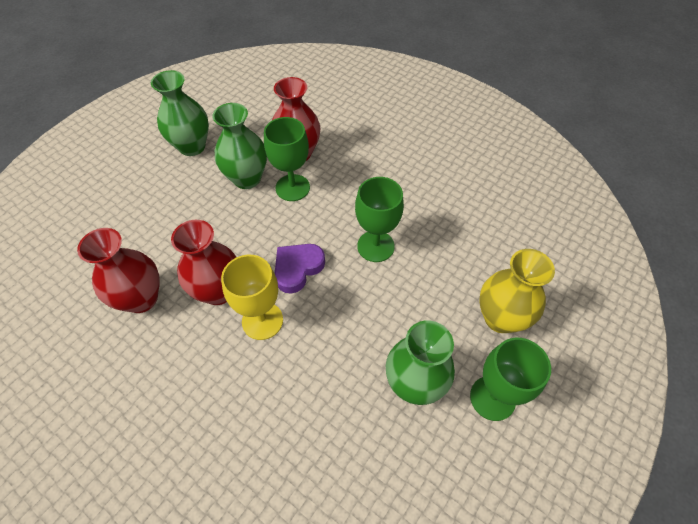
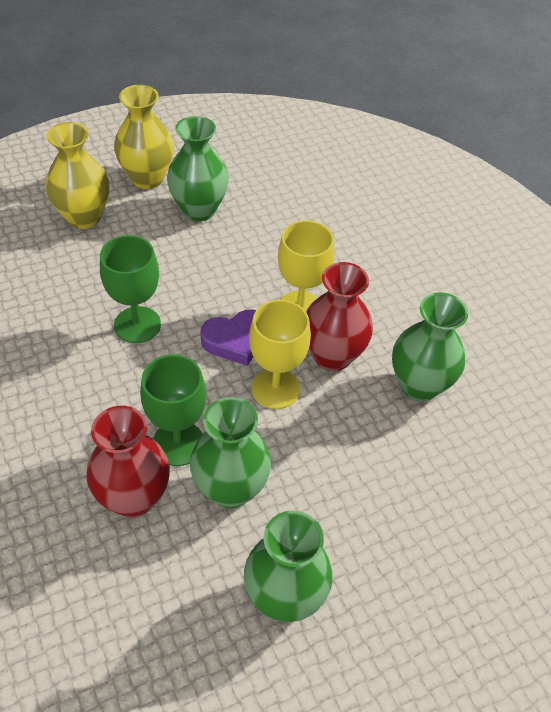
camera: 155 degrees left, 5 degrees down
red vase [77,228,160,313] -> green vase [392,292,468,402]
green goblet [470,338,551,421] -> yellow vase [114,85,174,189]
none -> yellow goblet [249,300,311,409]

